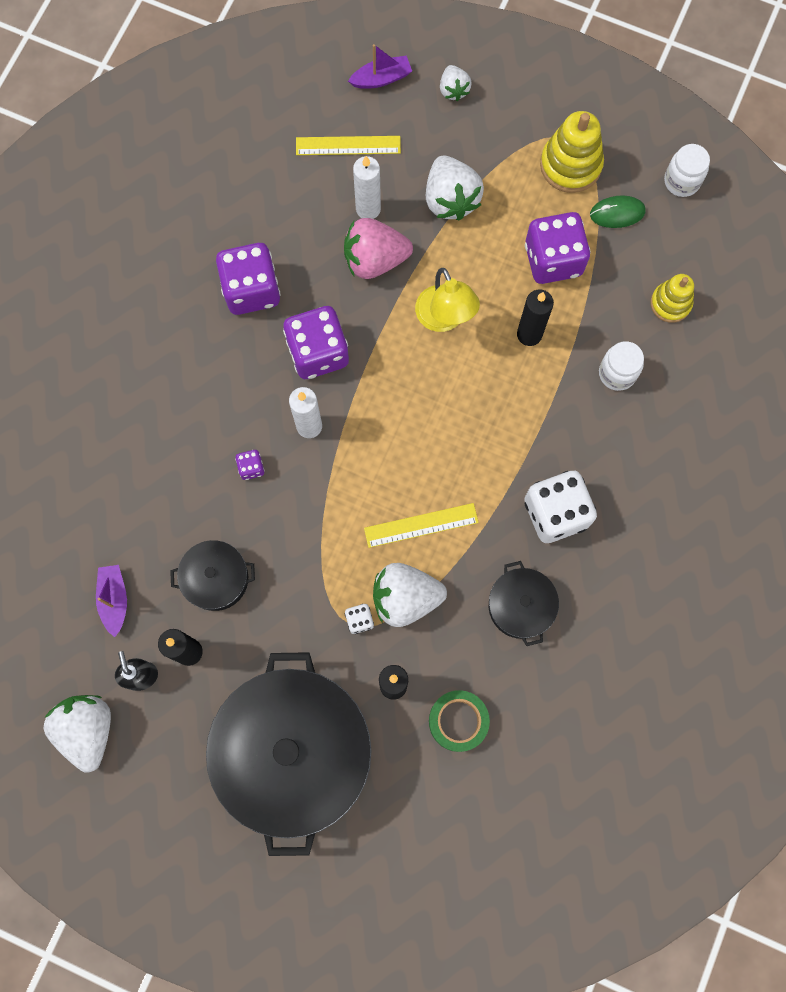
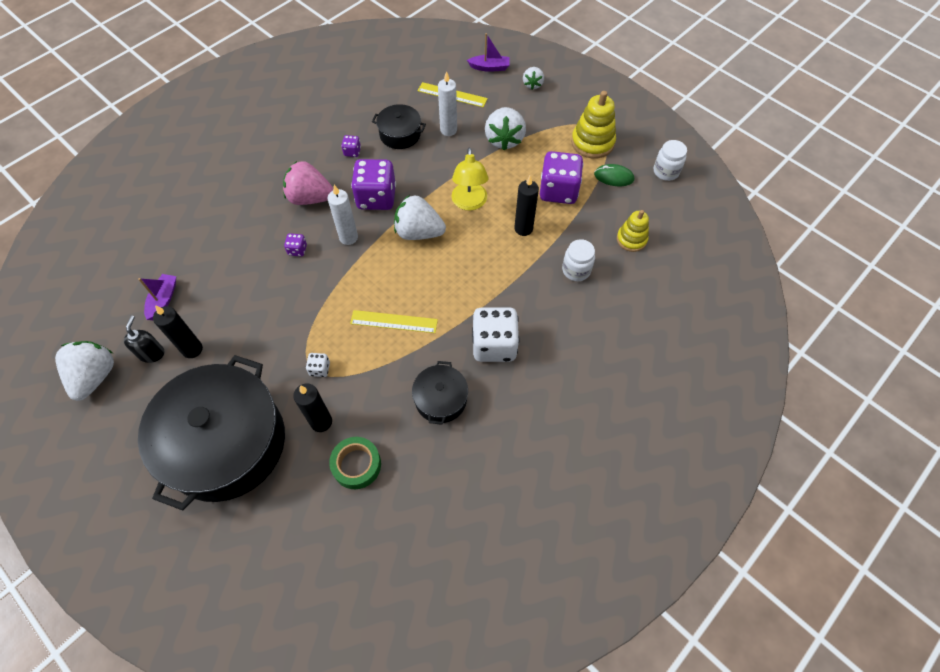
camera: 20 degrees right, 15 degrees down
black pot [170,540,255,611] -> black pot moved to [372,104,426,149]
purple dice [216,243,281,315] -> purple dice [341,135,361,157], size x0.44
pink strawberry [344,218,413,279] -> pink strawberry moved to [283,161,333,205]
white strawberry [373,563,447,627] -> white strawberry moved to [394,195,446,240]

